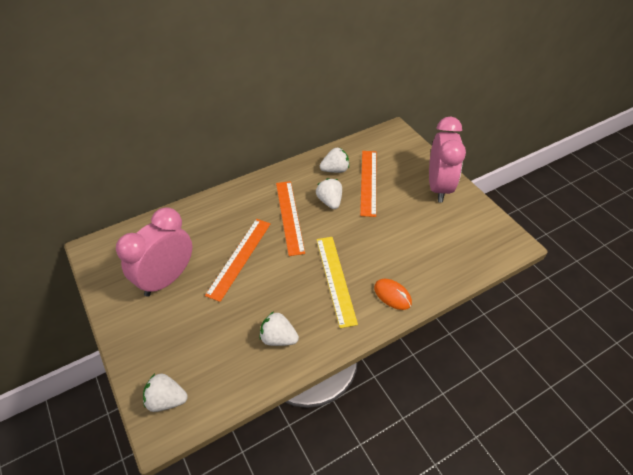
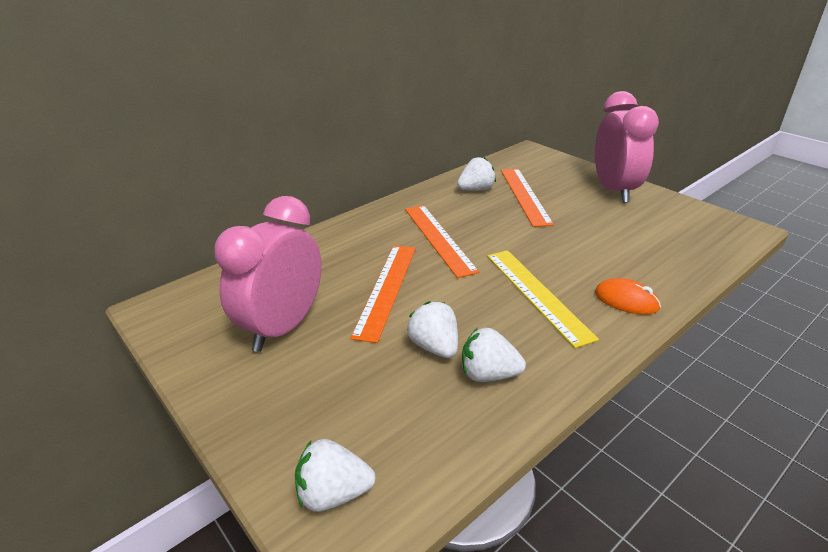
camera: 10 degrees left, 15 degrees down
white strawberry [316,178,342,209] -> white strawberry moved to [407,301,458,358]

